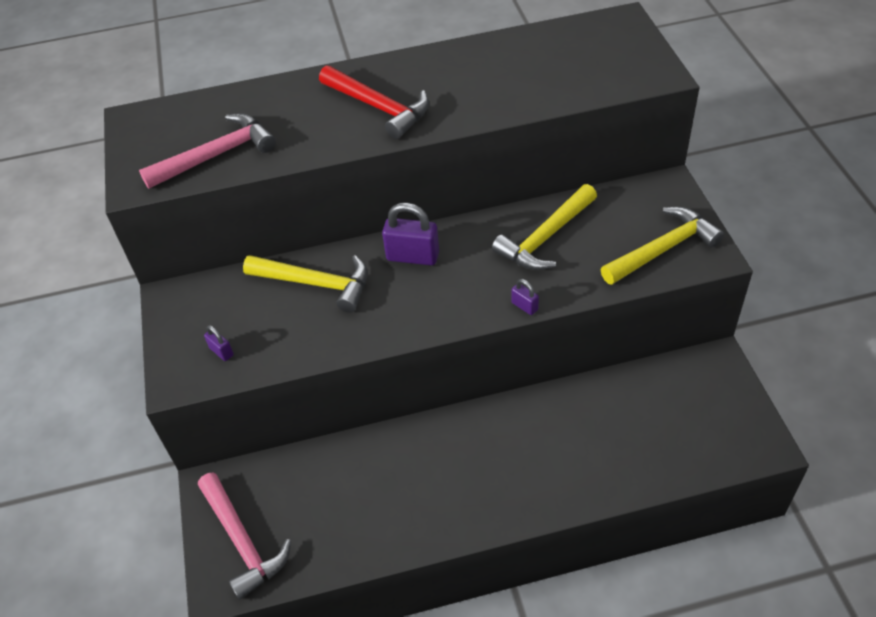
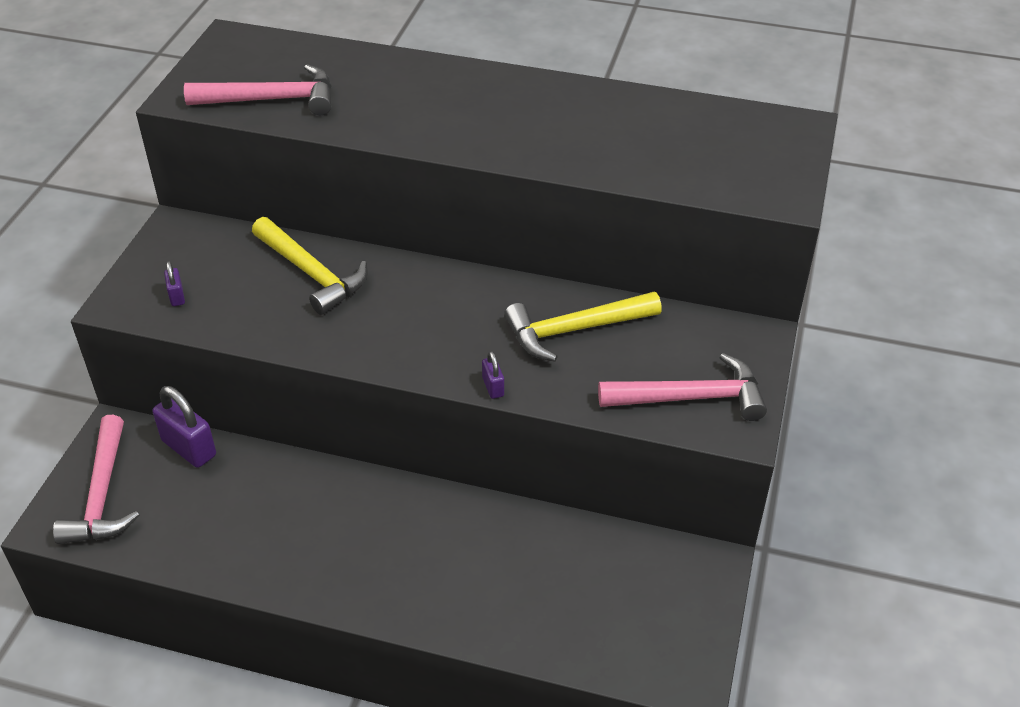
camera: 25 degrees right, 5 degrees down
red hammer [319,65,429,139] -> none
purple padlock [382,203,439,265] -> purple padlock moved to [153,386,216,468]
yellow hammer [601,207,724,285] -> pink hammer [598,353,767,421]

